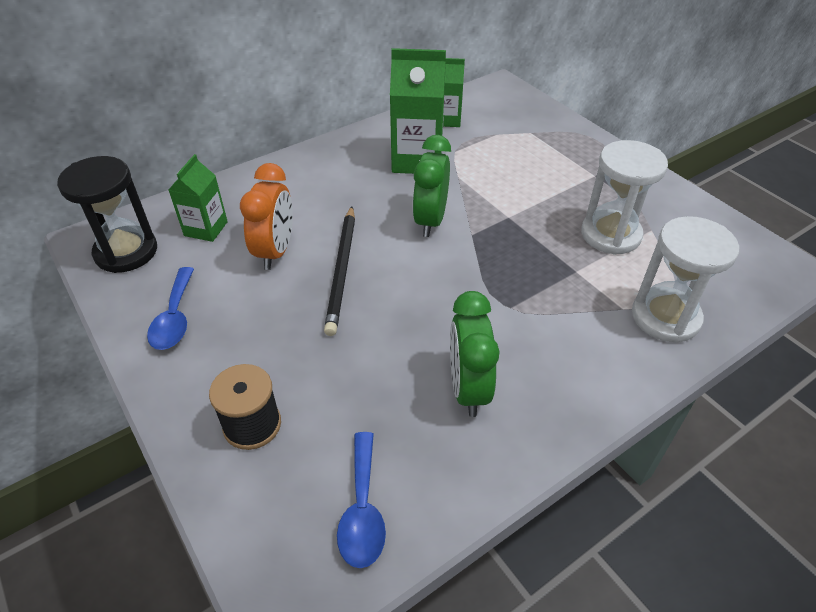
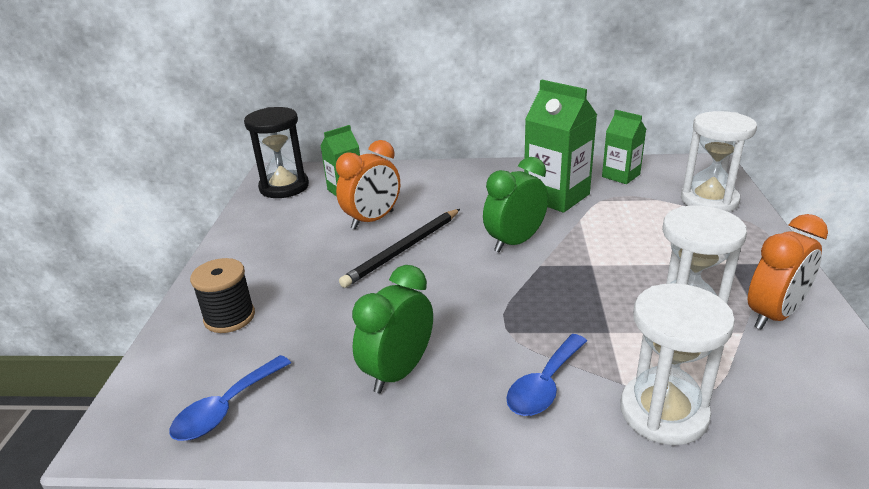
camera: 40 degrees right, 15 degrees down
blue spoon [147,267,194,350] -> blue spoon moved to [506,334,587,416]
none -> white hourglass [681,111,757,212]
none -> orange clock [748,214,828,330]

